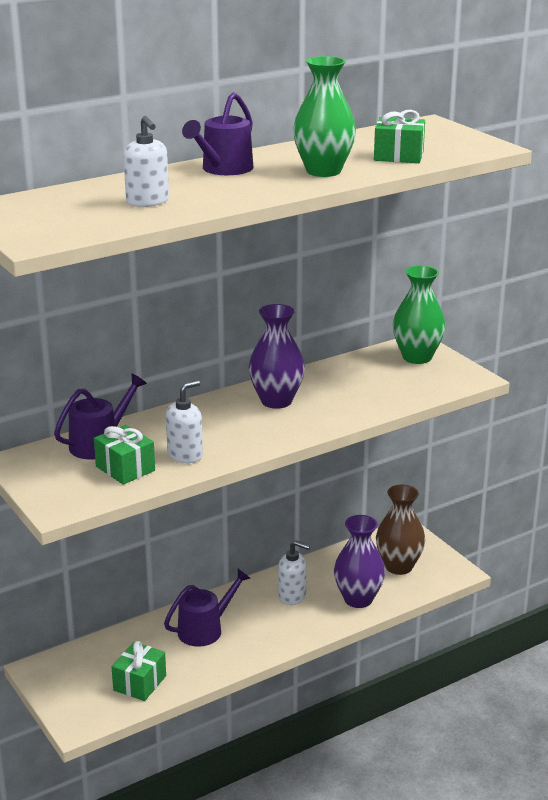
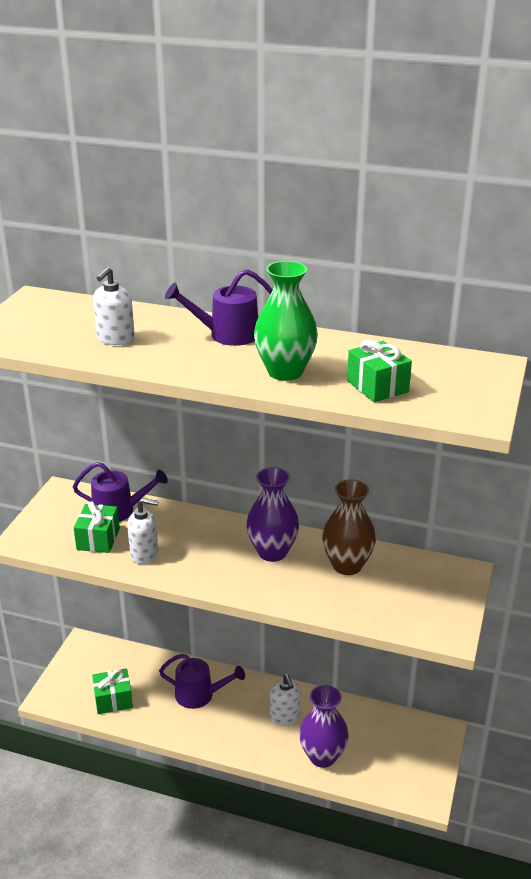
camera: 50 degrees right, 5 degrees up
brown vase [376,485,426,575] -> brown vase moved to [322,479,376,575]
green vase [393,266,446,364] -> none

